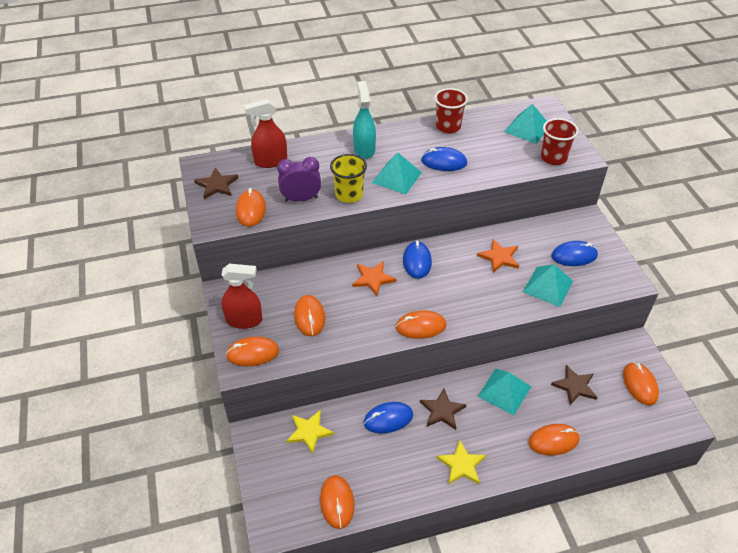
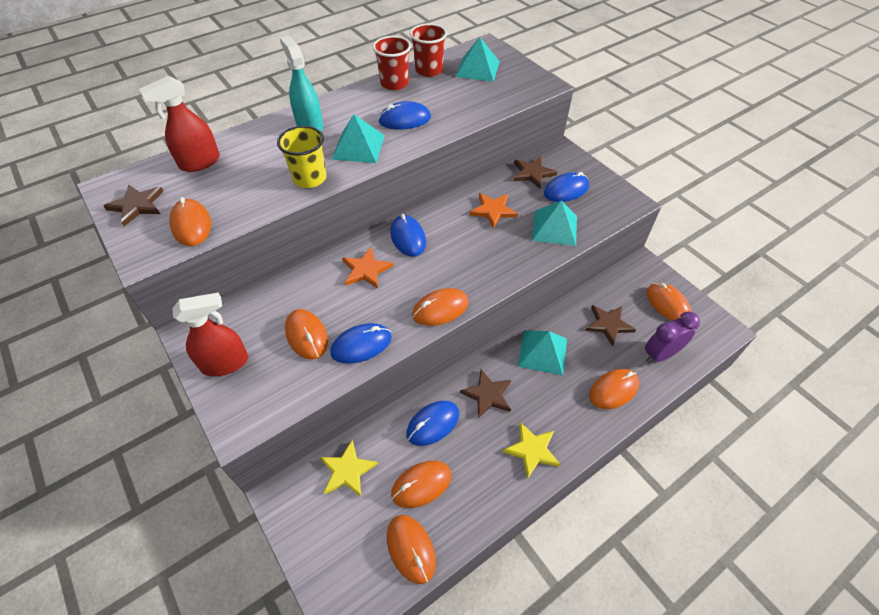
camera: 20 degrees left, 5 degrees up
orange mouse [226,337,279,366] -> orange mouse moved to [391,461,452,508]
purple clock [277,157,321,202] -> purple clock moved to [645,311,700,363]
red cup [541,118,579,165] -> red cup moved to [410,23,447,77]
none -> blue mouse [330,323,392,364]
none -> brown star [513,156,557,189]

